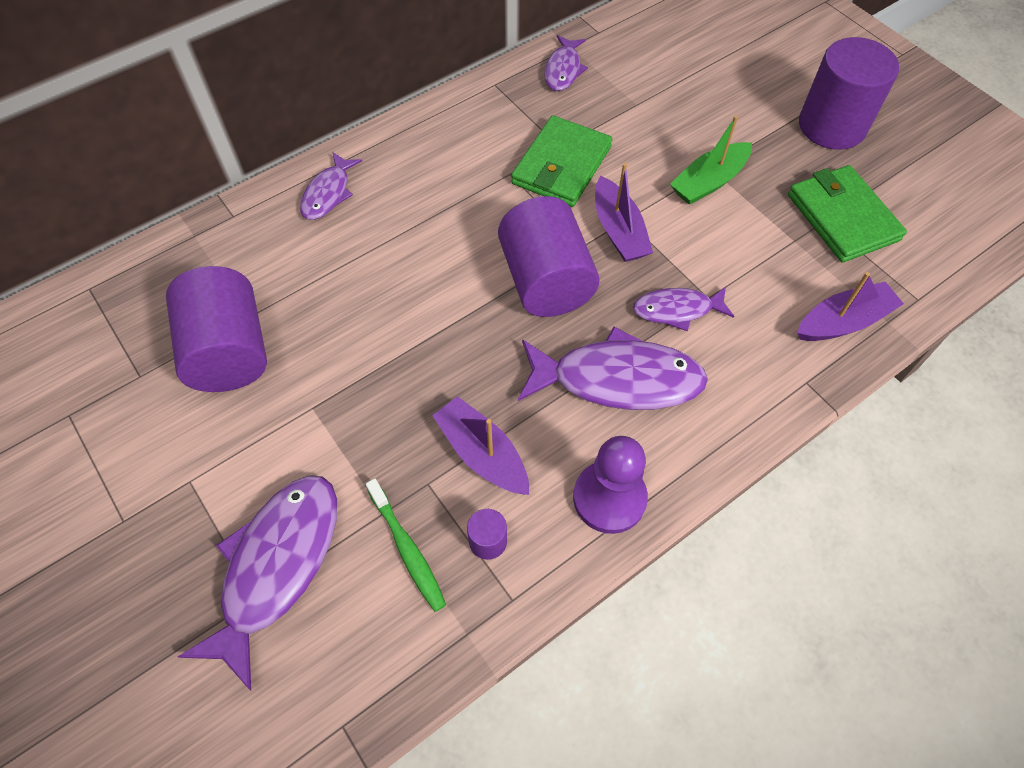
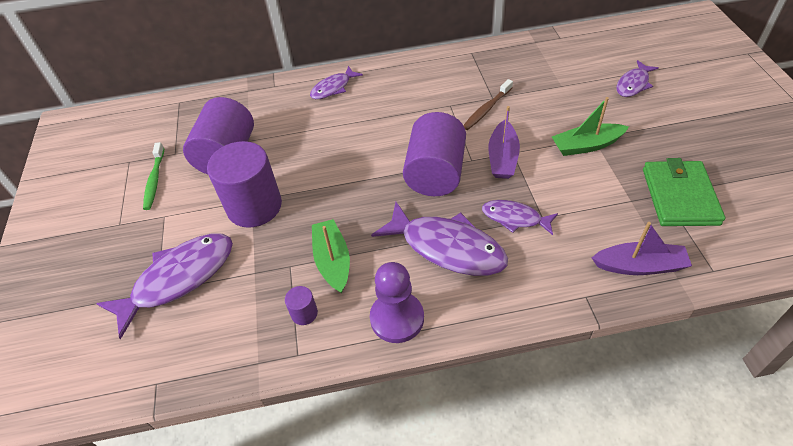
camera: 30 degrees right, 10 degrees down
green toothbrush [366,478,446,612] -> green toothbrush moved to [143,142,164,210]
purple boat [432,396,529,495] -> green boat [312,219,350,293]
green wallet [511,115,612,207] -> brown toothbrush [463,79,513,130]
purple fish [544,35,588,91] -> purple fish moved to [616,60,659,97]
purple cylinder [799,37,899,149] -> purple cylinder moved to [207,141,282,228]

